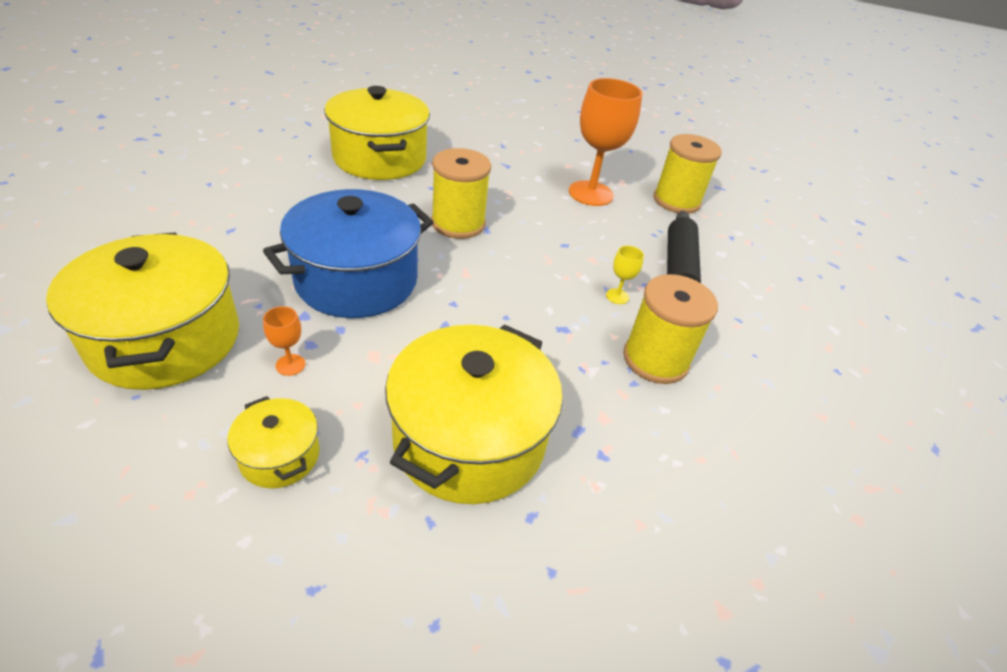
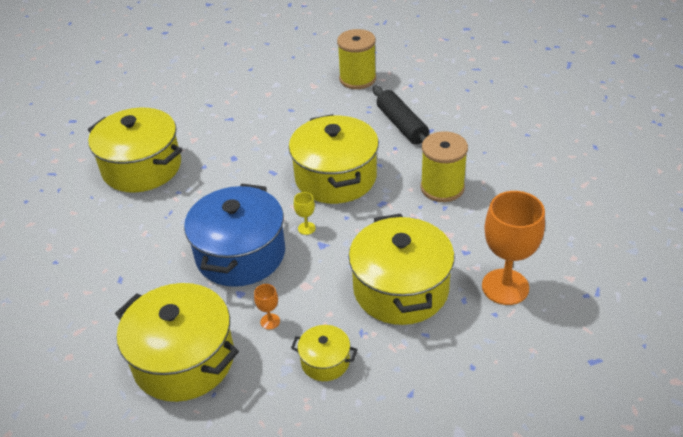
camera: 30 degrees left, 0 degrees up
yellow spool [431,148,491,239] -> none
orange goblet [569,78,643,206] -> orange goblet moved to [482,191,545,305]
yellow goblet [606,246,644,304] -> yellow goblet moved to [294,192,316,235]
none -> yellow pot [289,114,379,204]

